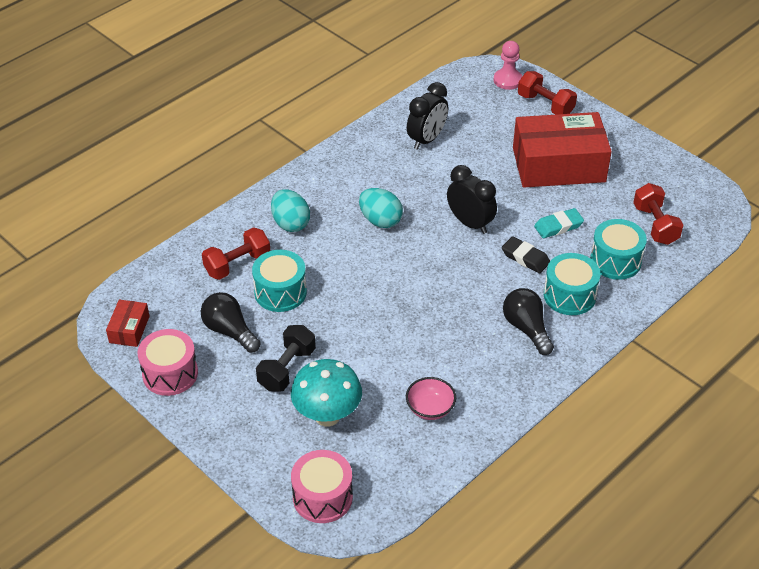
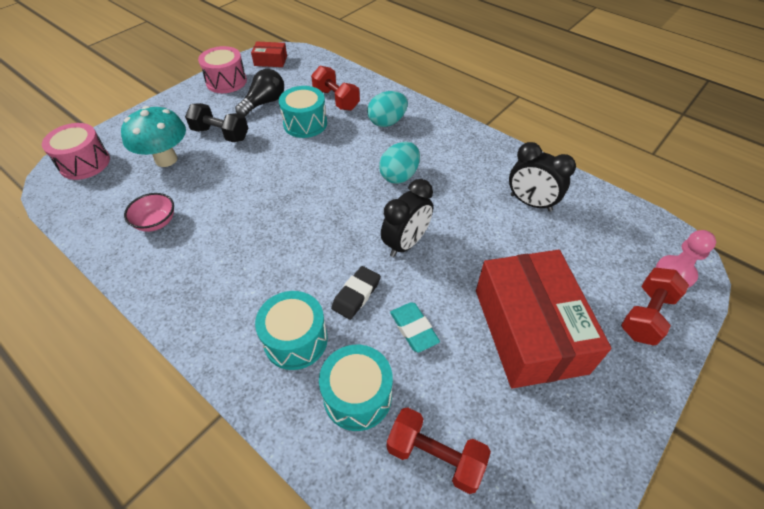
camera: 85 degrees right, 5 degrees up
black light bulb [503,288,554,355] -> none
red dumbbell [633,183,683,245] -> red dumbbell turned 45 degrees clockwise [387,407,491,494]

